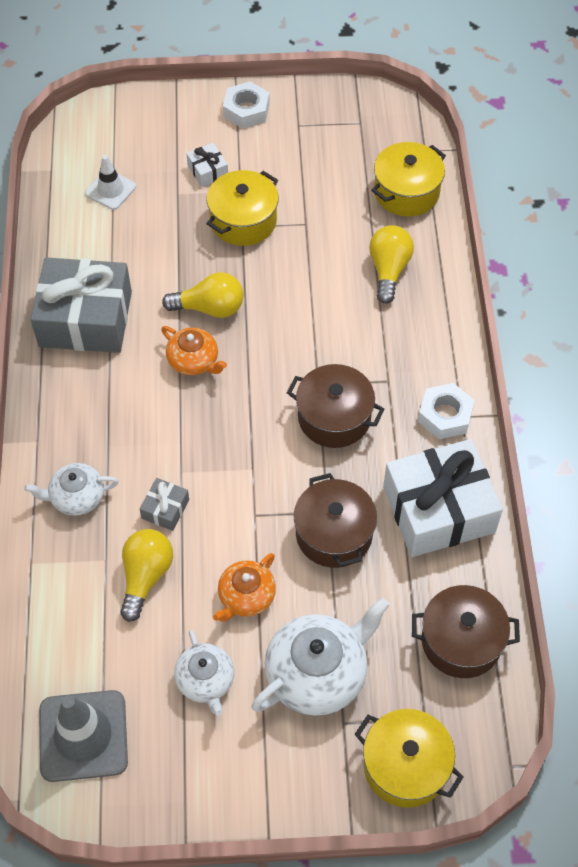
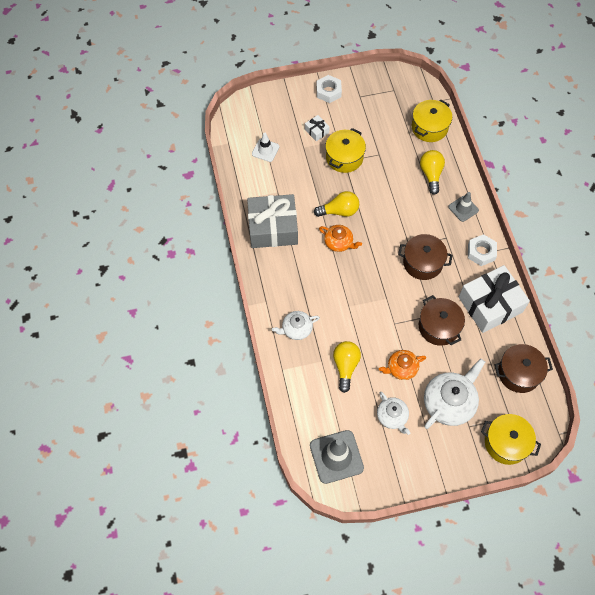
camera: 10 degrees left, 5 degrees up
grey gift [139,478,189,531] -> none
orange teapot [213,553,276,622] -> orange teapot turned 45 degrees clockwise [379,350,426,380]
none -> grey traffic cone [448,192,479,222]

